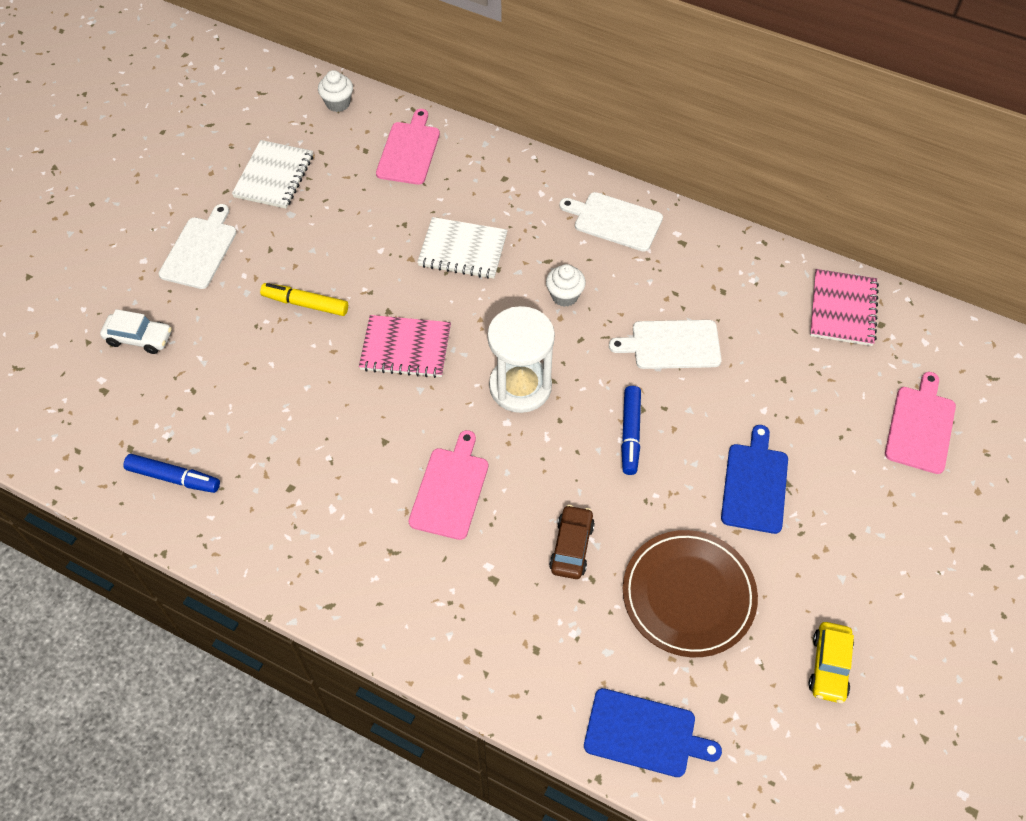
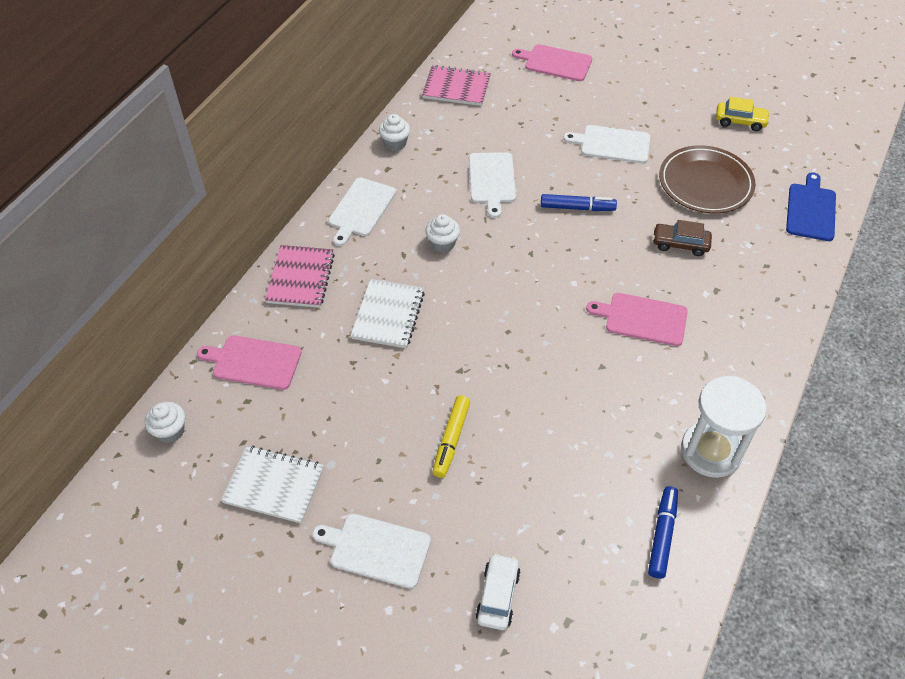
camera: 90 degrees left, 5 degrees down
pink notebook [359,315,451,378] -> pink notebook moved to [265,245,335,308]
white hourglass [487,306,555,413] -> white hourglass moved to [681,376,767,478]
blue cutting board [721,425,788,534] -> white cutting board [563,125,650,163]
none -> white cupcake [379,114,410,151]

